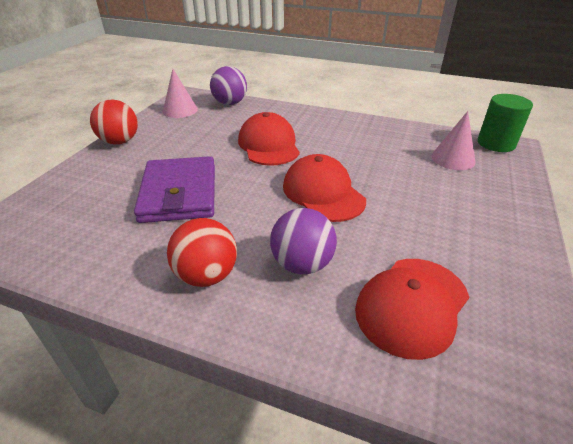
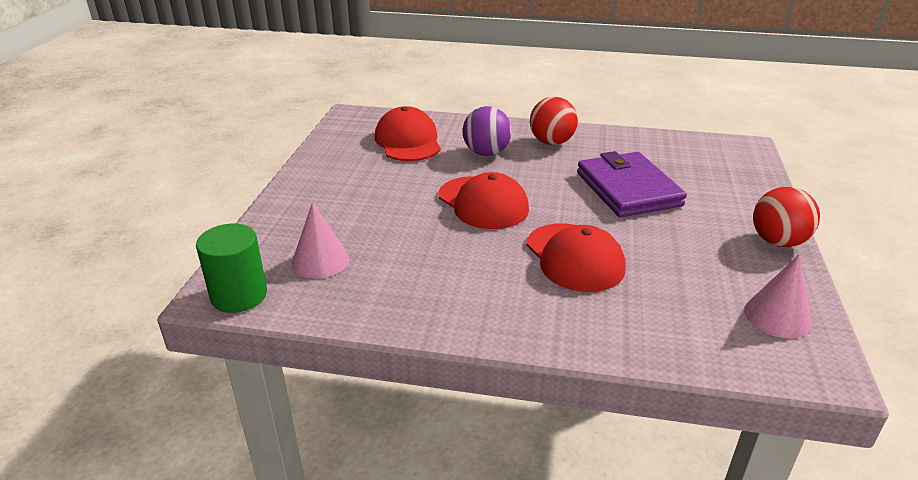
camera: 170 degrees right, 5 degrees down
purple ball [210,66,247,105] -> none
red cap [355,259,469,360] -> red cap turned 45 degrees counterclockwise [375,106,441,161]

